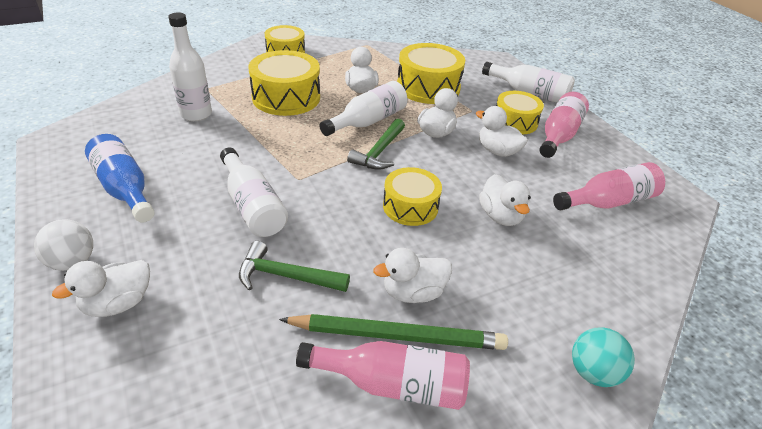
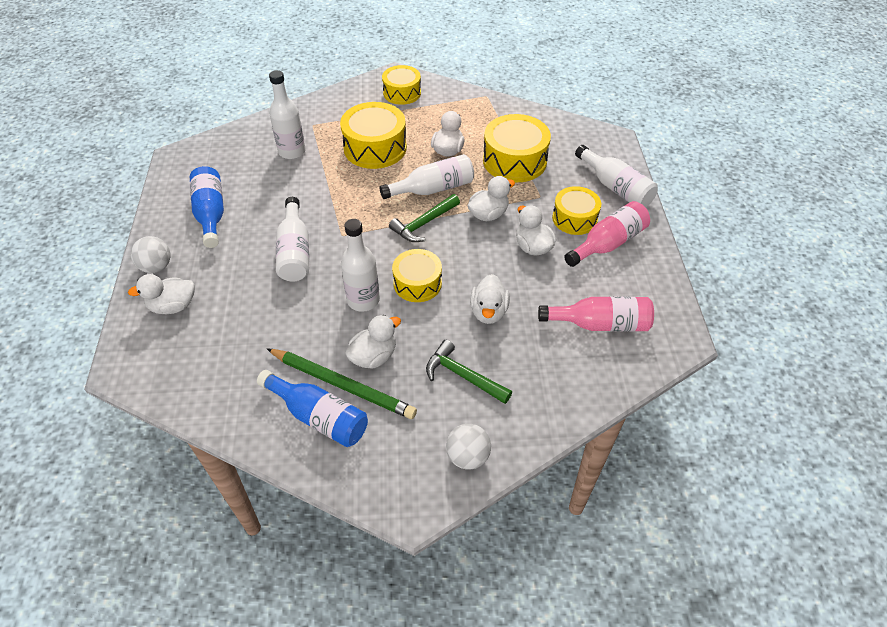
camera: 25 degrees right, 10 degrees up
green hammer [239,241,350,292] -> green hammer moved to [426,340,512,404]
pink bottle [296,341,470,410] -> blue bottle [257,370,368,447]
white duck [373,248,452,303] -> white duck turned 135 degrees clockwise [345,315,401,369]
turquoise ball [572,327,635,387] -> white ball [446,424,491,470]
none -> white bottle [341,219,380,312]

